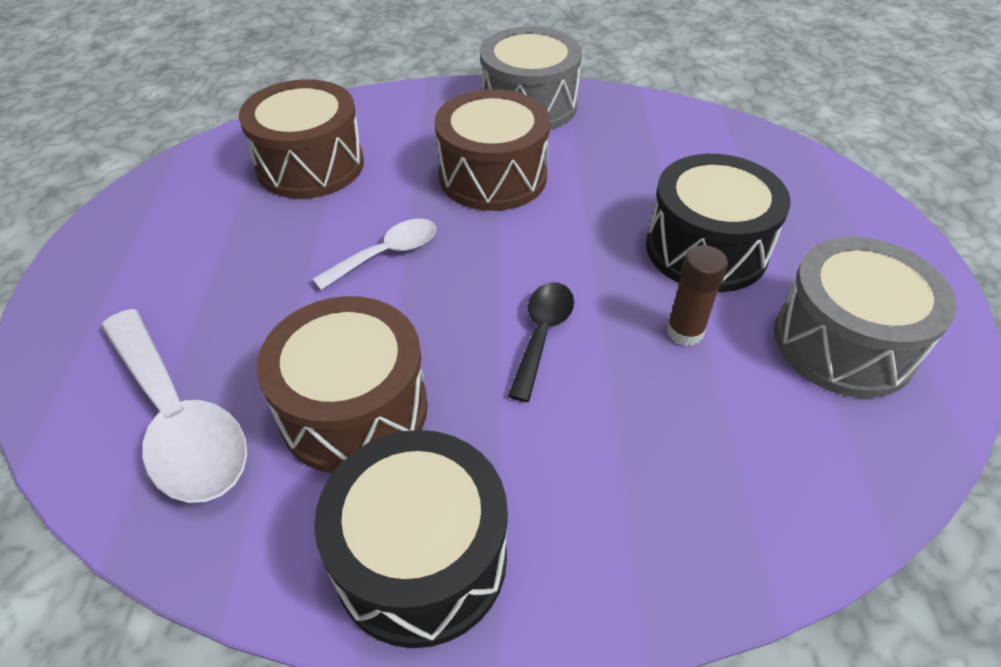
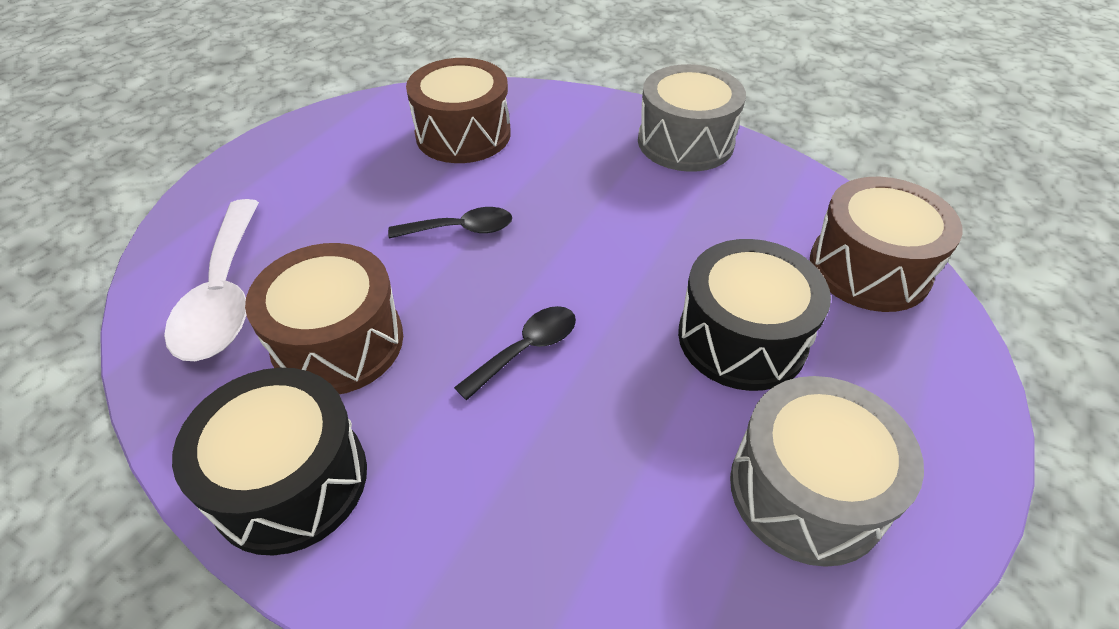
camera: 30 degrees right, 0 degrees up
white spoon [312,219,436,290] -> black spoon [388,207,512,238]
brown drum [435,89,550,211] -> brown drum moved to [810,177,963,312]
brown glue stick [666,245,728,346] -> none

